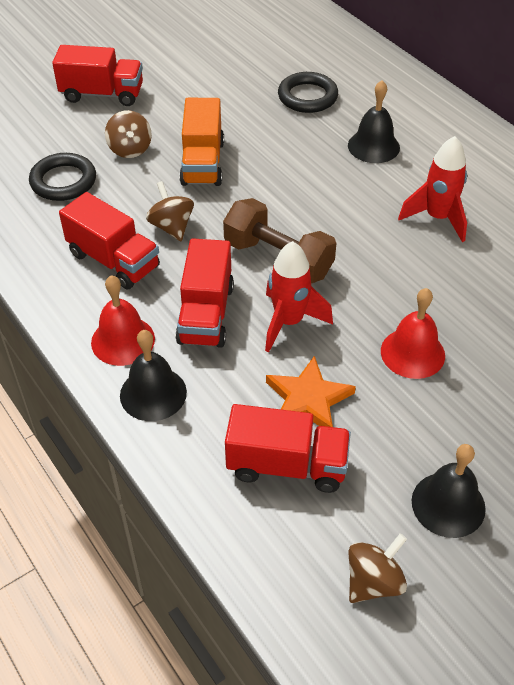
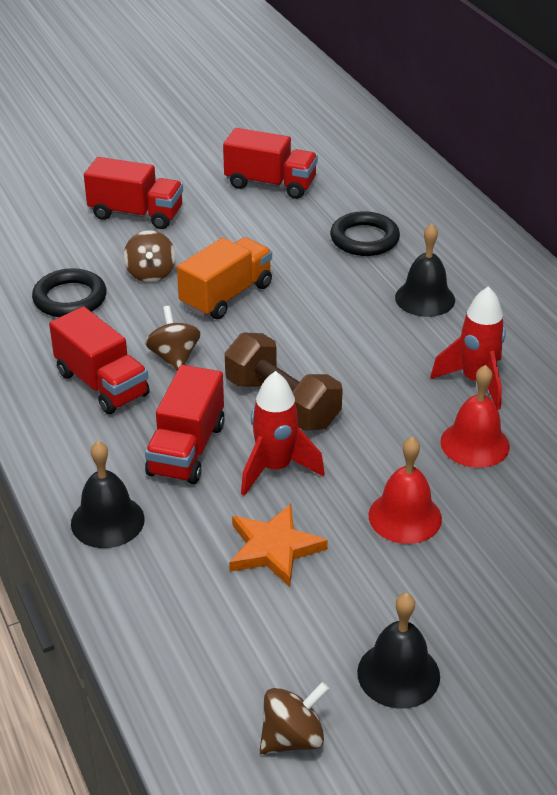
camera: 10 degrees right, 10 degrees down
red bell [91,275,155,366] -> red bell moved to [440,365,510,468]
orange truck [179,98,224,186] -> orange truck turned 150 degrees counterclockwise [177,237,272,319]
red truck [225,404,351,493] -> red truck moved to [223,128,318,199]

